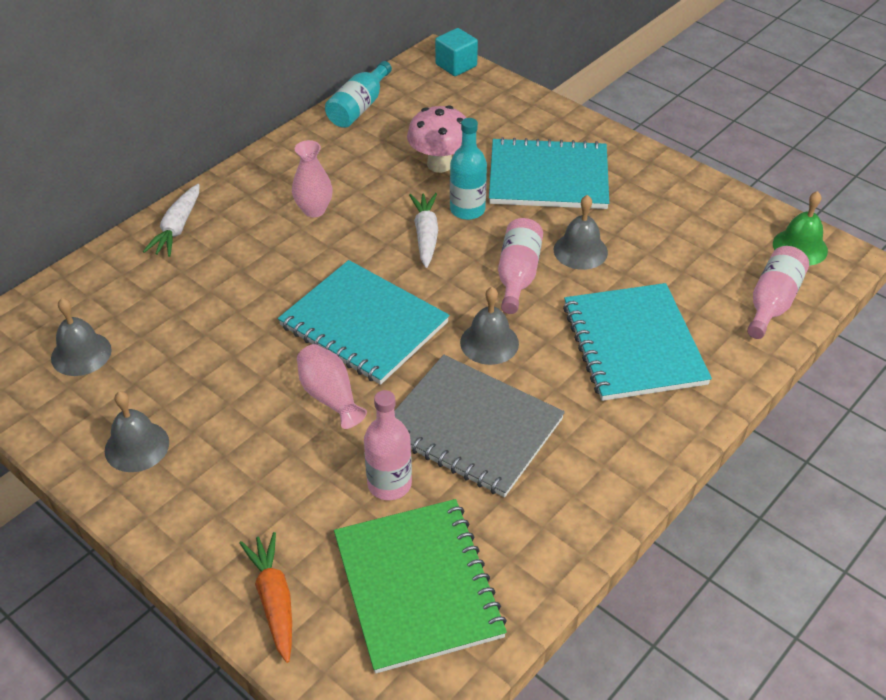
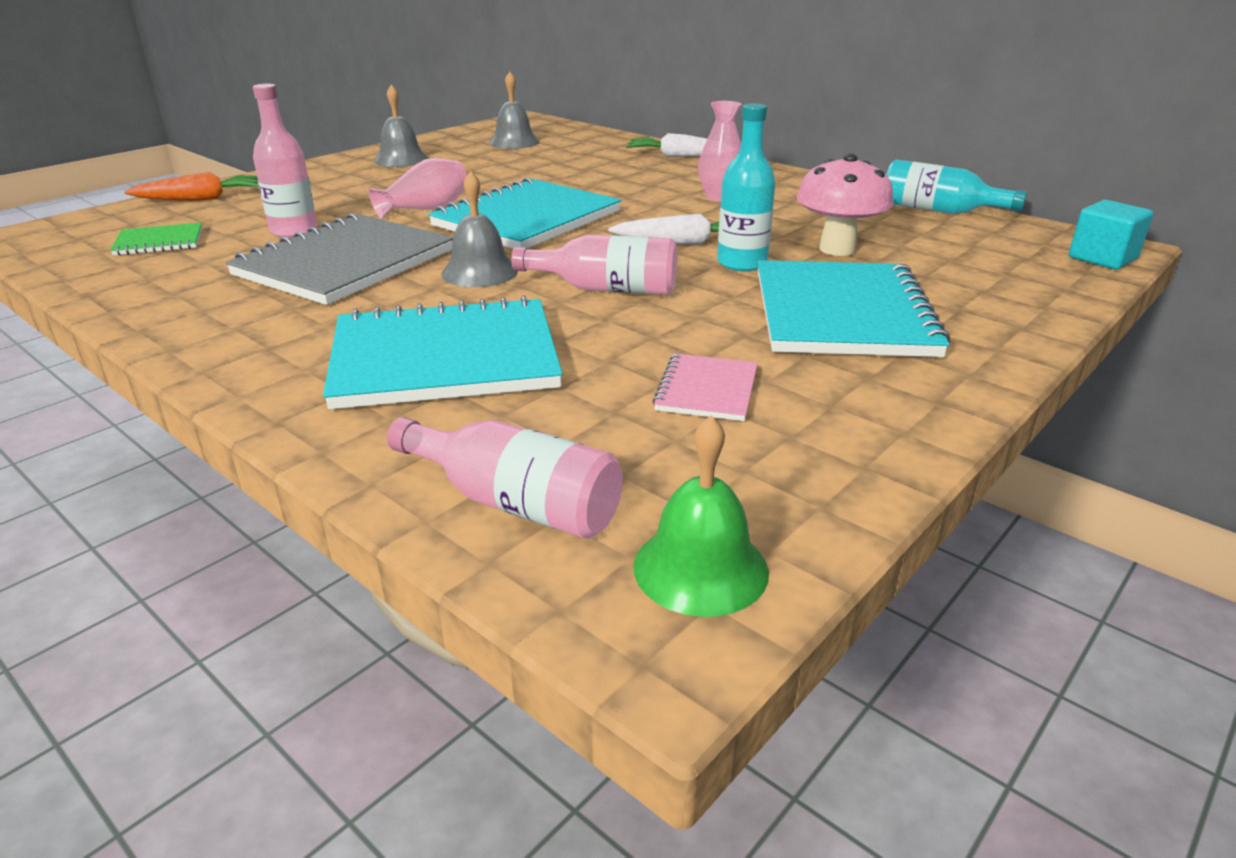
camera: 90 degrees right, 15 degrees down
green notebook [334,499,507,674] -> green notebook [110,222,203,256], size x0.47
grey bell [554,195,608,270] -> none
none -> pink notebook [653,353,758,421]

